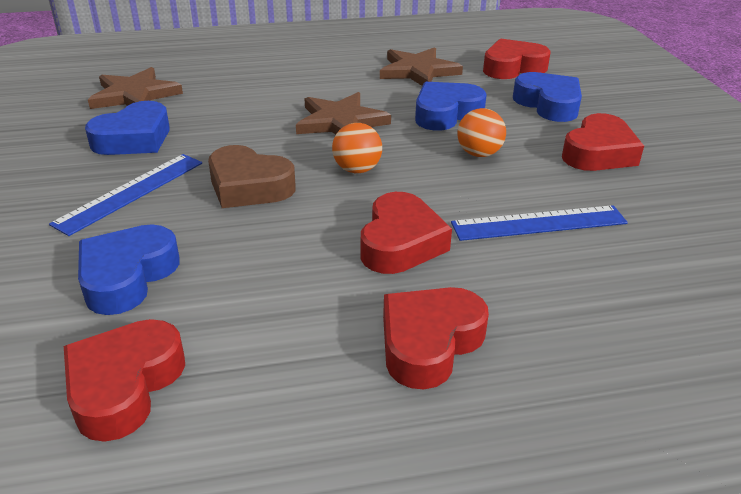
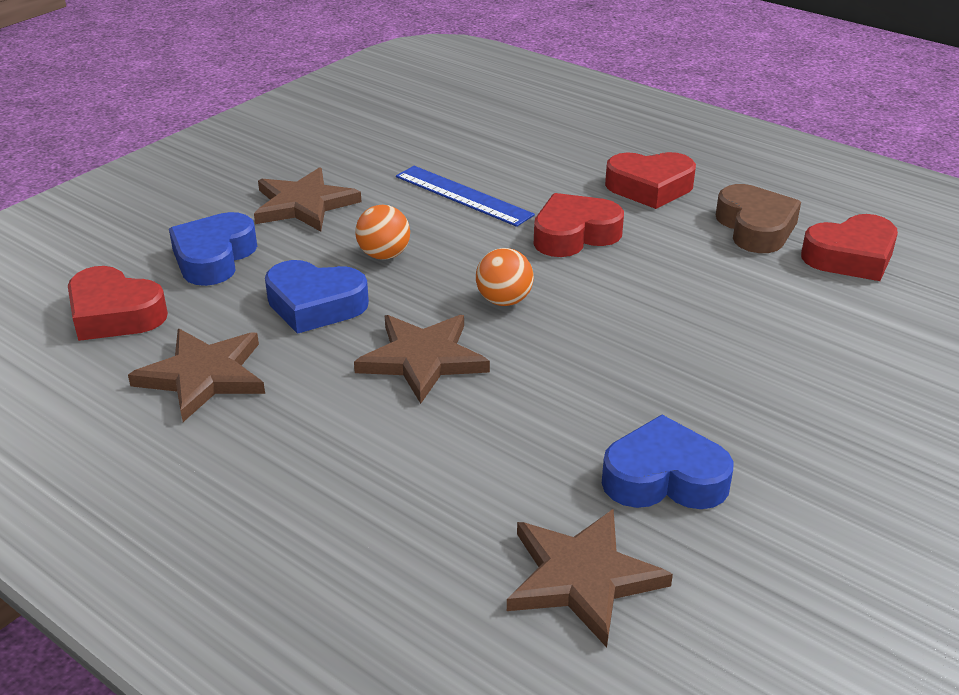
camera: 130 degrees left, 0 degrees up
blue ruler [49,154,202,236] -> none
blue heart [78,224,180,315] -> none
brown heart [208,145,296,208] -> brown heart moved to [716,184,801,253]
red heart [562,113,644,171] -> brown star [254,167,362,232]

